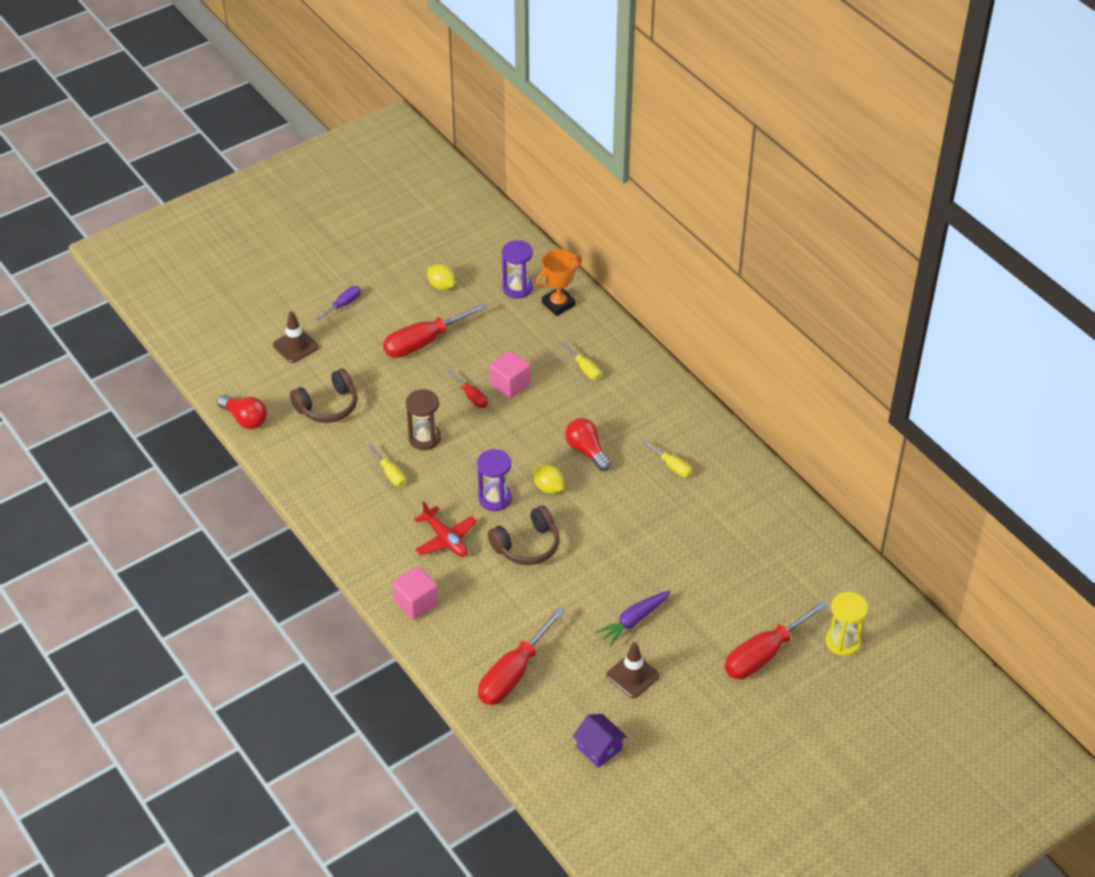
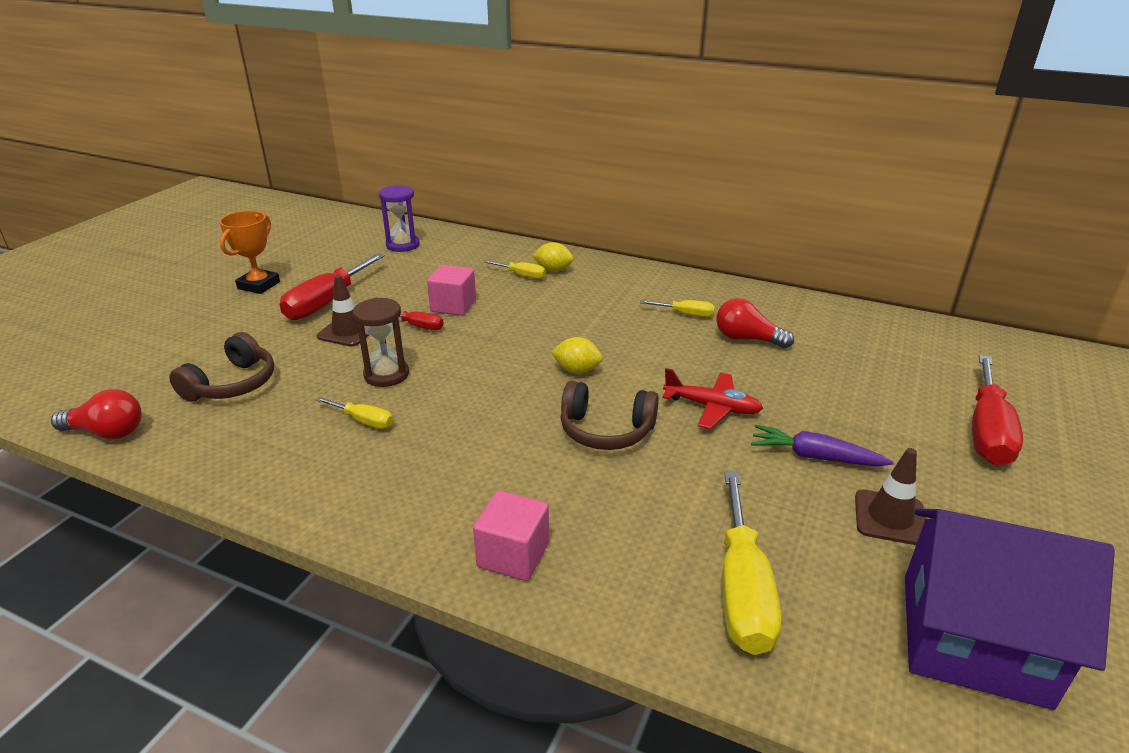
camera: 30 degrees left, 15 degrees down
brown traffic cone [273,311,319,363] -> brown traffic cone moved to [317,275,369,347]
purple screwdriver [316,286,361,320] -> none
red plane [414,501,477,557] -> red plane moved to [662,368,763,429]
yellow lemon [428,264,455,290] -> yellow lemon moved to [532,242,574,272]
purple hourglass [477,449,512,511] -> none
red screwdriver [478,607,565,705] -> yellow screwdriver [722,471,781,655]
brown headphones [488,505,559,565] -> brown headphones turned 75 degrees clockwise [561,381,659,450]
orange trophy [536,249,582,316] -> orange trophy moved to [219,211,280,294]
red light bulb [565,418,611,471] -> red light bulb moved to [716,298,794,349]
purple house [572,714,627,768] -> purple house [905,509,1115,710], size x2.12
purple carrot [595,590,671,646] -> purple carrot turned 90 degrees clockwise [751,424,894,466]
yellow hourglass [825,592,868,656] -> none

